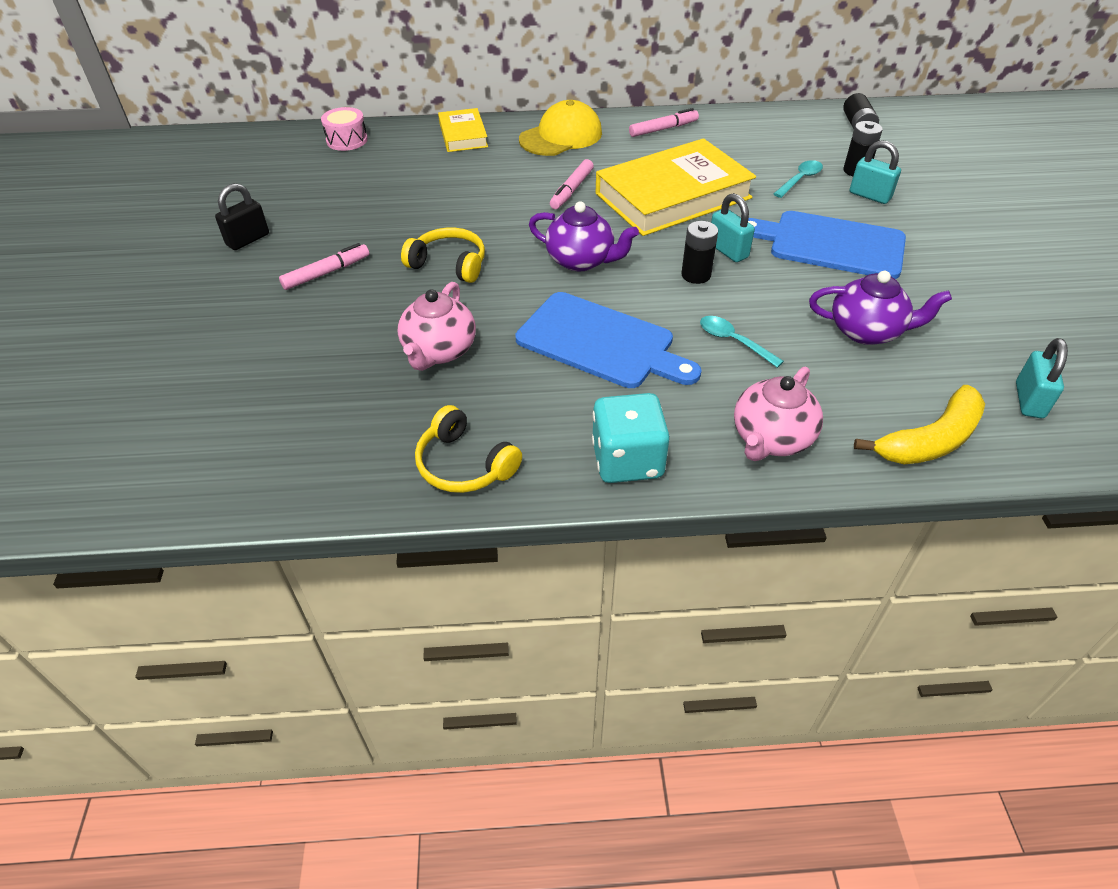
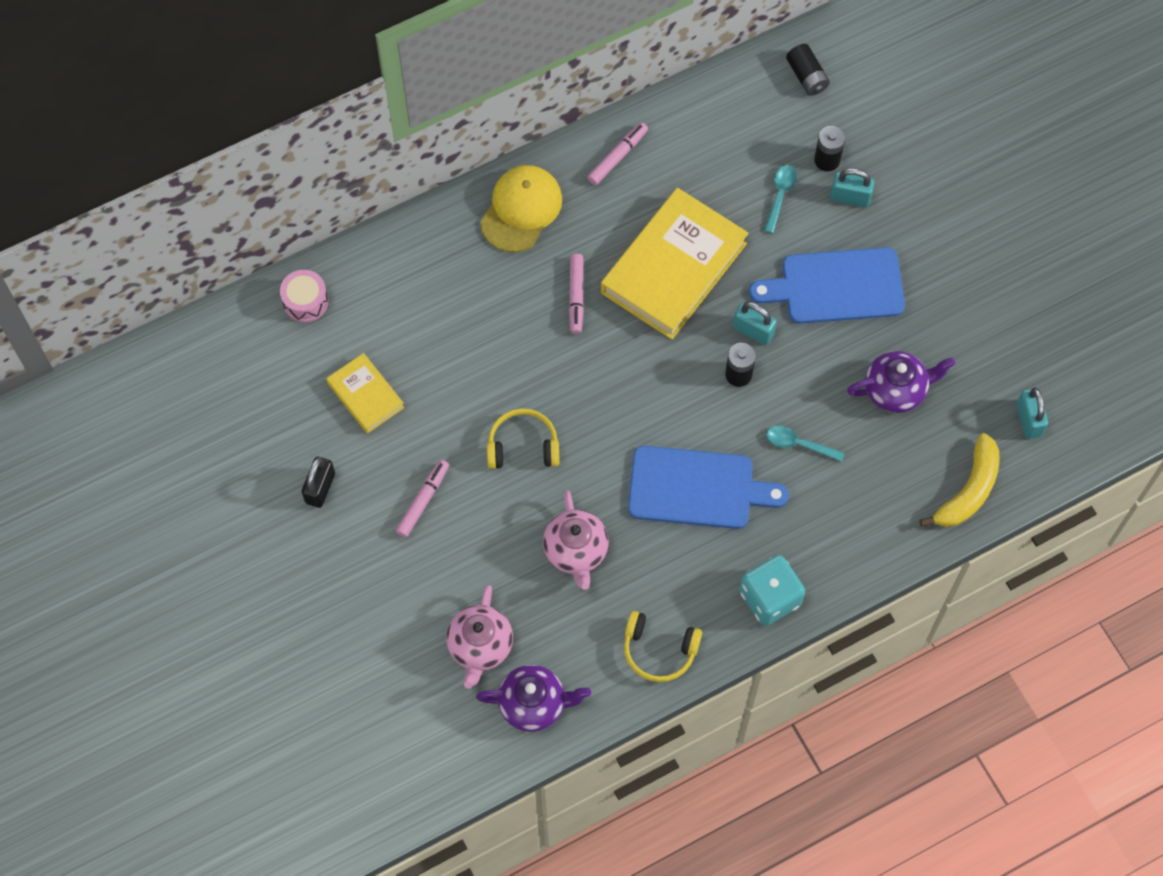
camera: 25 degrees left, 20 degrees up
yellow book [438,108,488,152] -> yellow book moved to [327,353,404,433]
purple teapot [529,201,639,271] -> purple teapot moved to [476,665,591,732]
pink teapot [734,367,823,461] -> pink teapot moved to [446,585,513,689]

